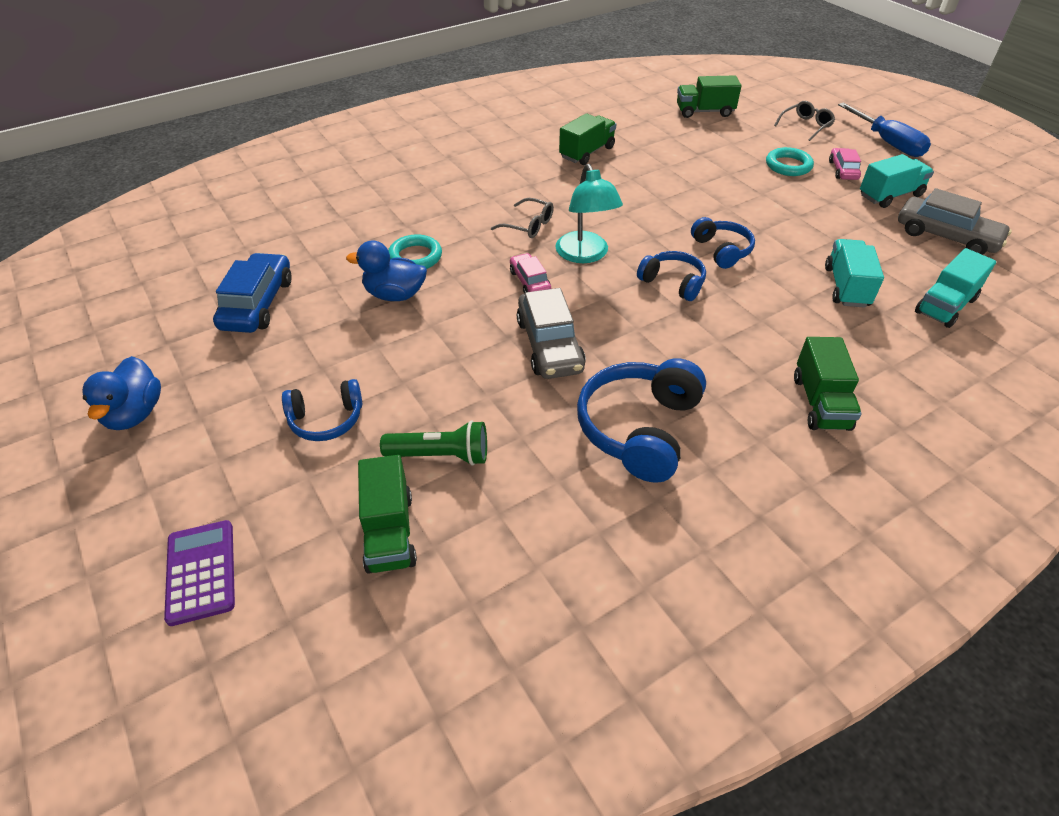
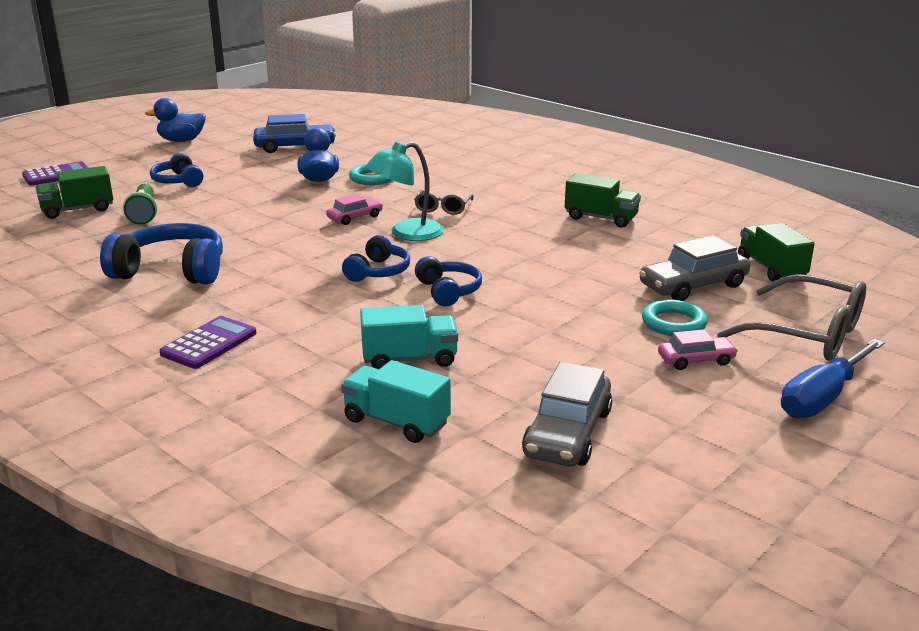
camera: 75 degrees right, 20 degrees down
grey car [517,288,586,379] -> grey car moved to [639,235,751,301]
blue headphones [691,217,755,269] -> blue headphones turned 75 degrees counterclockwise [415,256,482,306]
grey glasses [774,101,835,141] -> grey glasses [717,274,866,360], size x1.89
green truck [794,337,862,431] -> purple calculator [159,316,257,369]
turquoise truck [860,154,934,208] -> none

